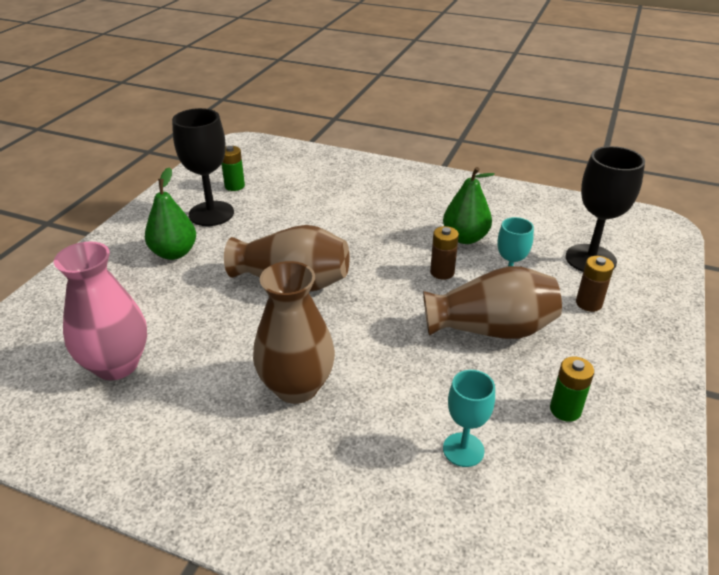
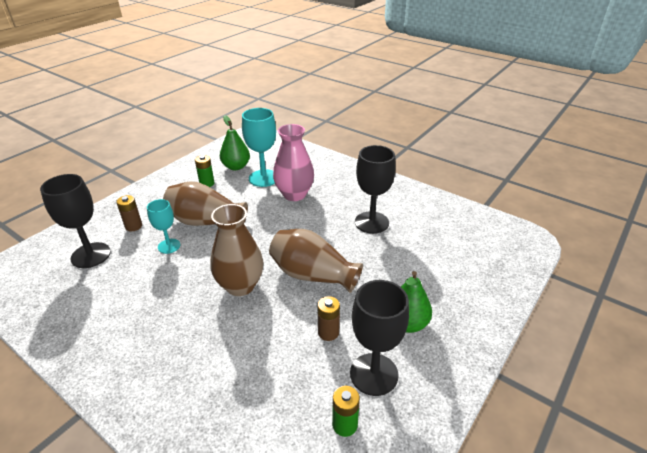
camera: 165 degrees left, 0 degrees up
pink vase [54,241,147,380] -> pink vase moved to [273,124,314,201]
brown vase [253,261,335,404] -> brown vase moved to [210,204,263,296]
brown battery [430,226,459,280] -> brown battery moved to [317,296,340,341]
green pear [443,167,495,244] -> green pear moved to [220,115,250,170]
turquoise goblet [443,370,495,467] -> turquoise goblet [242,108,276,187], size x1.65
none -> black goblet [355,145,396,234]

